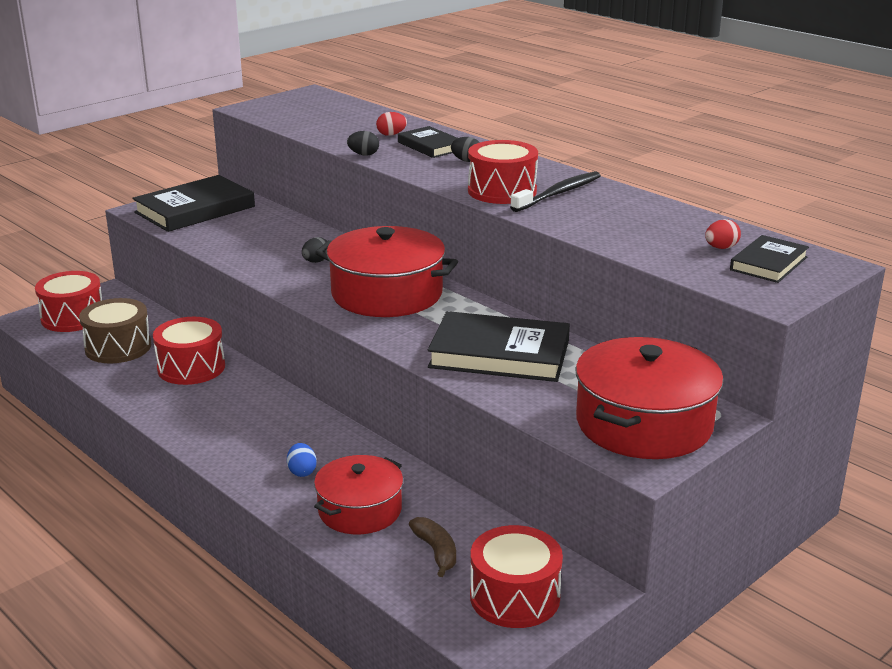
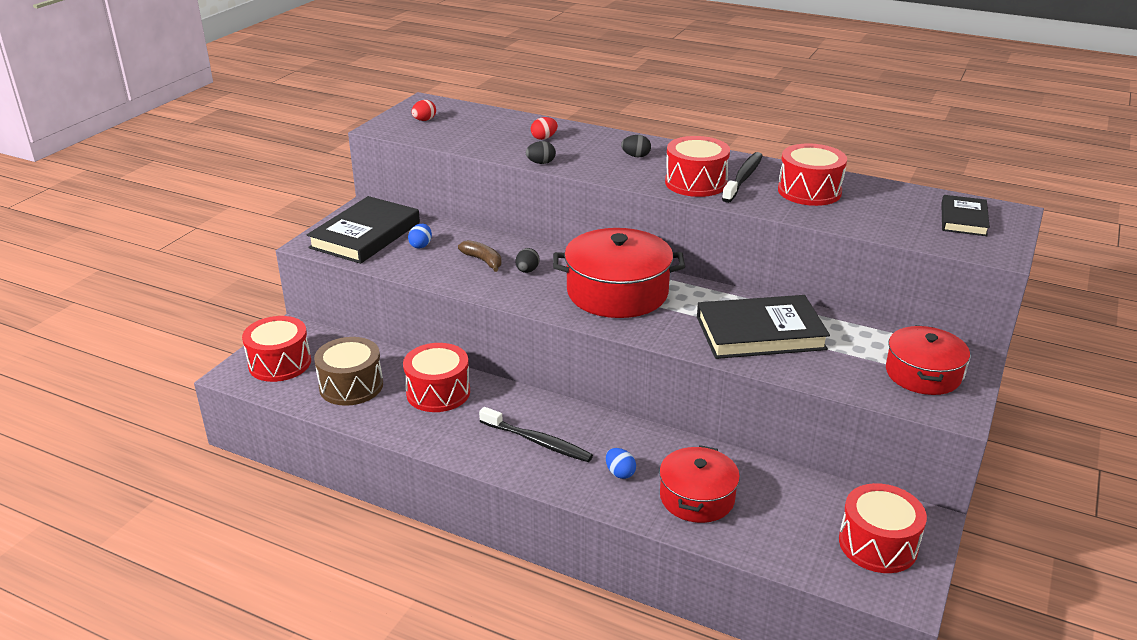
camera: 20 degrees left, 5 degrees up
black book [398,126,457,158] -> none
brown banana [409,517,456,577] -> brown banana moved to [458,240,501,272]
red pot [576,337,724,459] -> red pot [886,325,970,395], size x0.64
red egg [705,219,741,249] -> red egg moved to [411,100,436,121]
none -> blue egg [408,224,432,248]
none -> black toothbrush [479,407,593,462]
none -> red drum [778,143,847,206]

